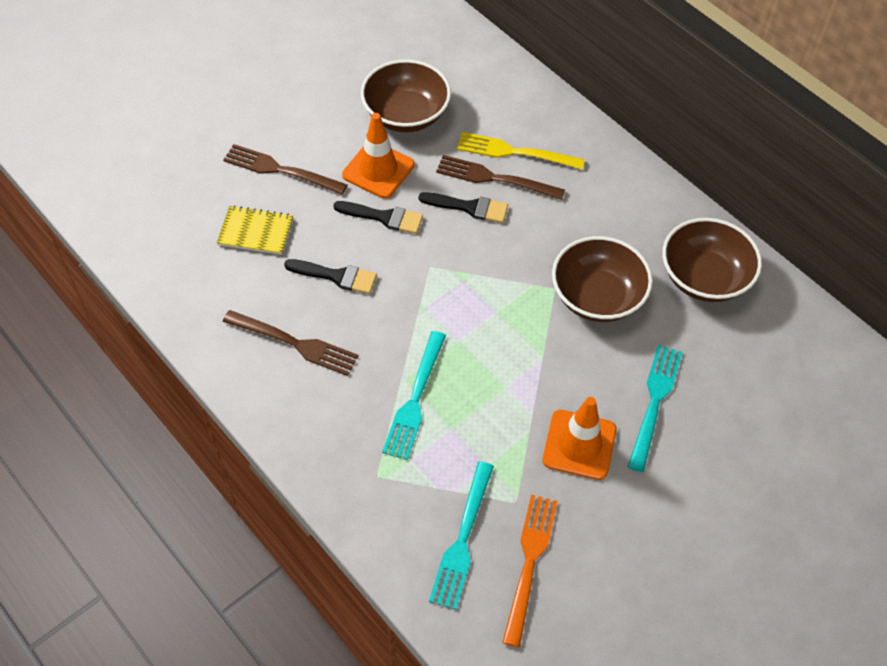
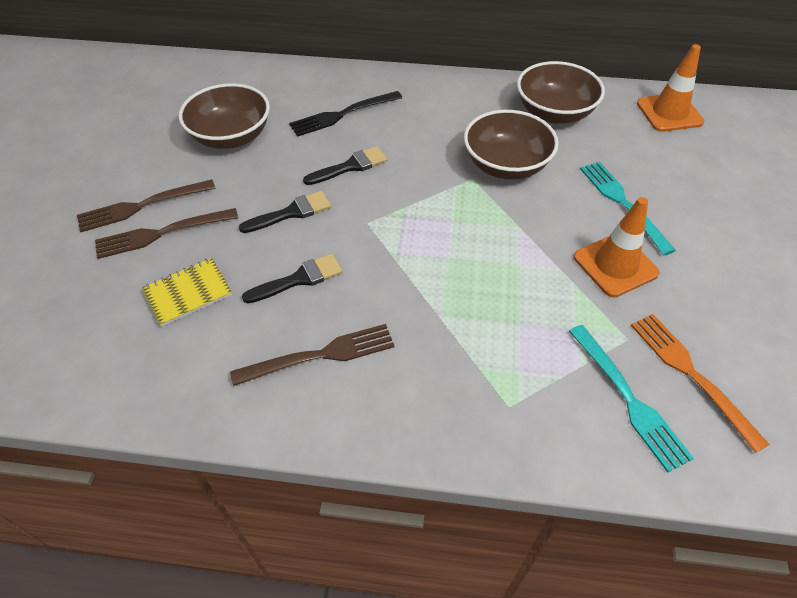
camera: 40 degrees left, 5 degrees down
orange traffic cone [342,113,414,198] -> orange traffic cone moved to [637,44,704,132]
turquoise fork [382,331,446,460] -> none
brown fork [436,155,565,200] -> brown fork moved to [77,179,215,232]
yellow fork [457,132,585,169] -> black fork [289,91,402,137]

